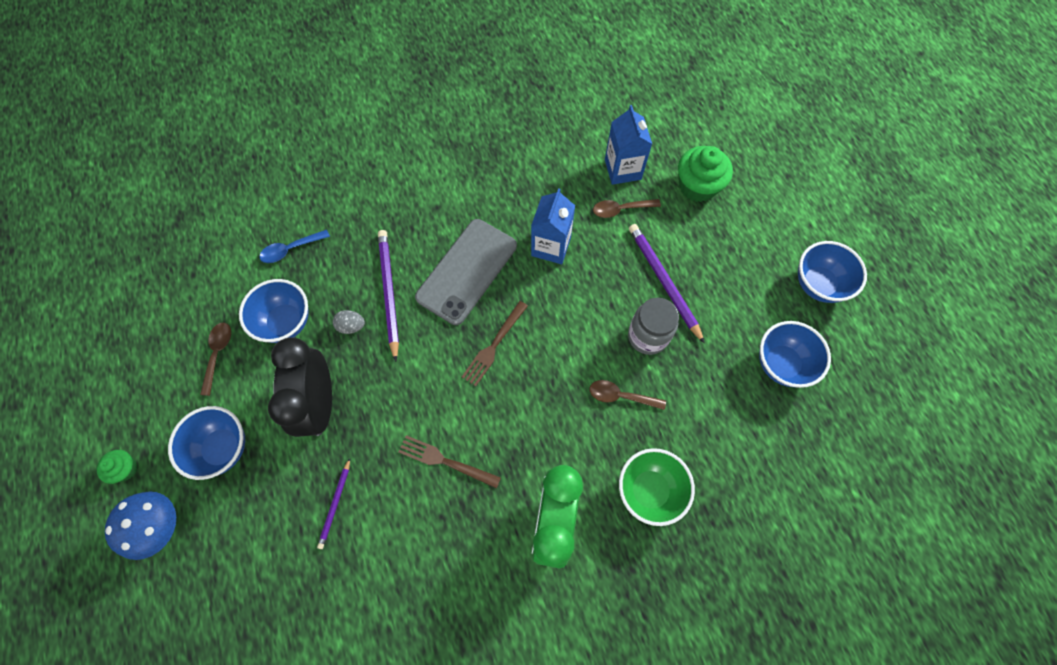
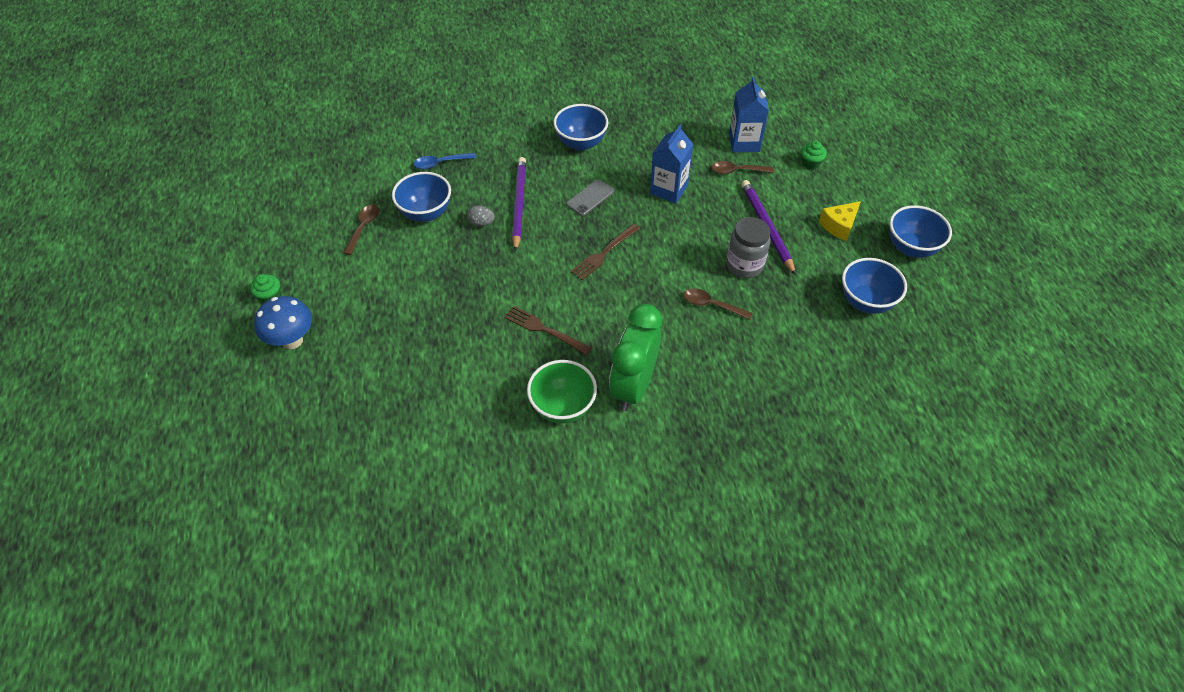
camera: 10 degrees right, 15 degrees down
blue bowl [168,406,245,480] -> blue bowl moved to [554,104,608,151]
black clock [268,337,332,437] -> none
purple pencil [317,458,350,549] -> none
grey phone [415,219,517,325] -> grey phone [566,179,614,216], size x0.50
green bowl [619,448,695,526] -> green bowl moved to [527,360,597,423]
green cupcake [678,146,733,202] -> green cupcake [801,141,827,169], size x0.53
none -> yellow cheese [819,201,861,241]

